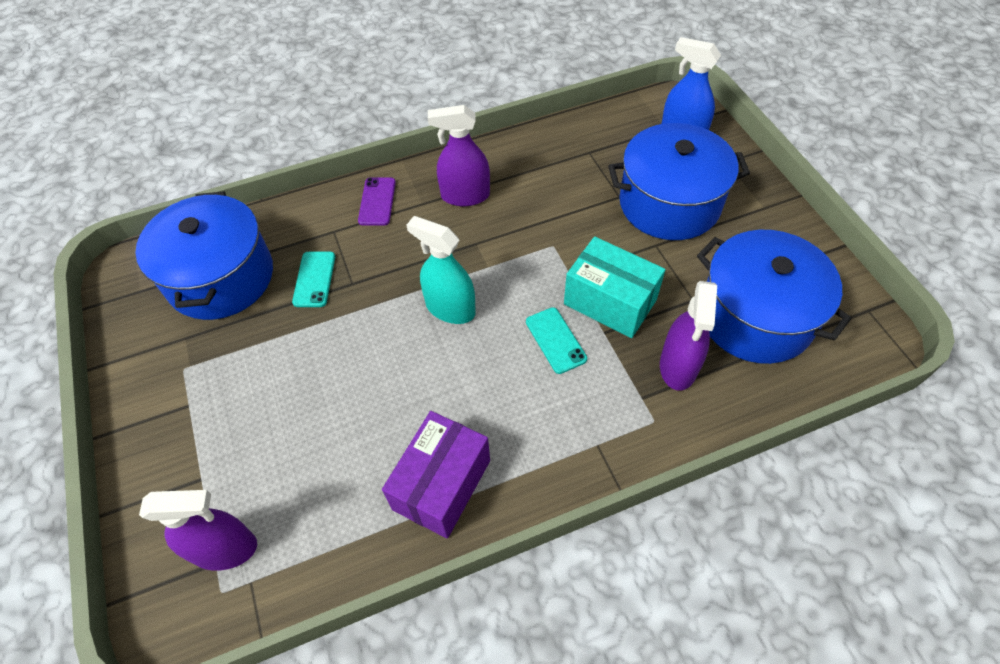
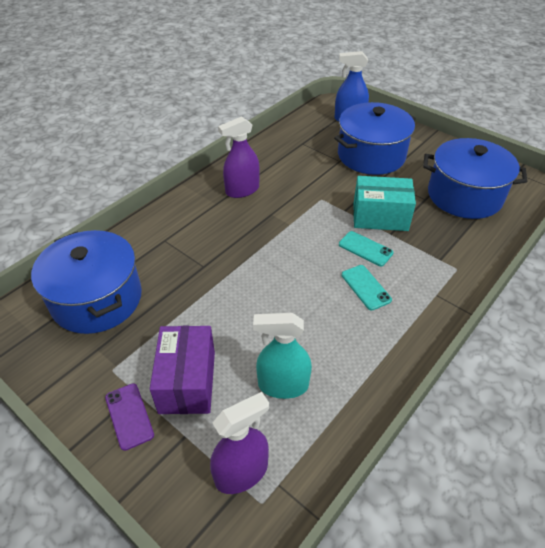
camera: 30 degrees left, 10 degrees down
turquoise phone [292,252,335,307] -> turquoise phone moved to [342,265,392,310]
purple phone [358,178,396,226] -> purple phone moved to [105,383,154,451]
purple box [382,411,490,539] -> purple box moved to [150,326,215,414]
turquoise spray bottle [406,216,476,324] -> turquoise spray bottle moved to [253,313,312,399]
purple spray bottle [660,281,717,390] -> none

